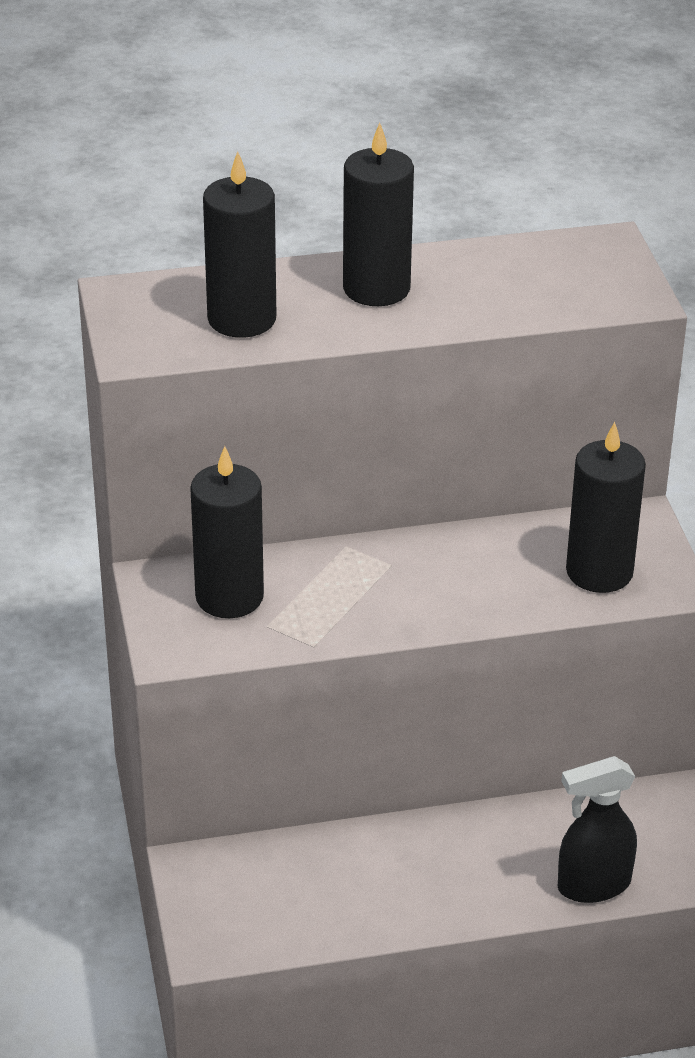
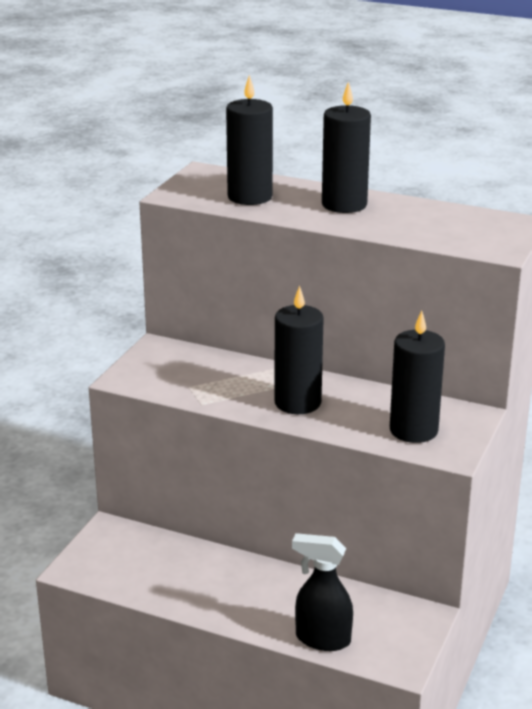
camera: 35 degrees right, 10 degrees down
black candle [190,446,264,618] -> black candle moved to [274,286,324,414]

